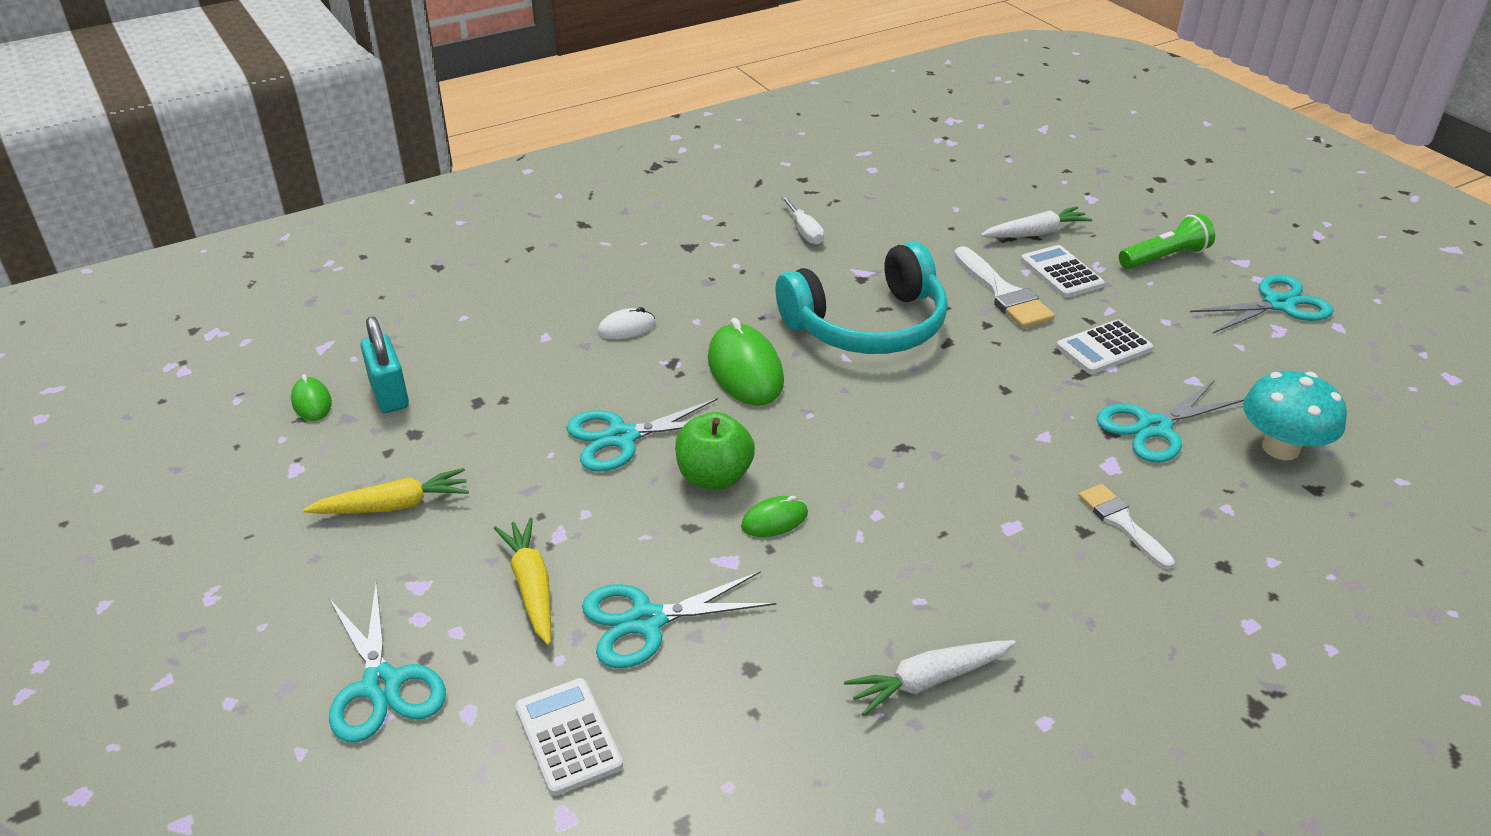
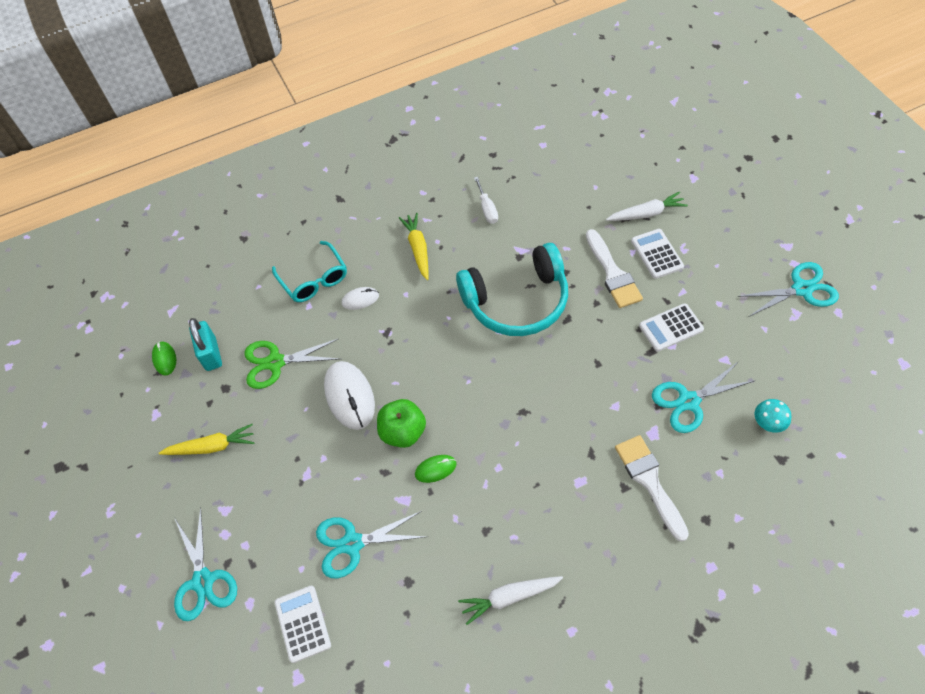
camera: 10 degrees right, 20 degrees up
yellow carrot [494,518,551,645] -> yellow carrot moved to [399,213,428,280]
turquoise scissors [566,398,718,472] -> white mouse [324,361,375,430]
green mouse [708,318,784,405] -> none
white brush [1078,484,1175,569] -> white brush [615,435,689,541], size x1.51
green flashlight [1119,213,1215,269] -> none
turquoise mushroom [1243,371,1347,460] -> turquoise mushroom [754,399,791,433], size x0.57
none -> green scissors [245,339,340,389]
none -> turquoise glasses [272,241,347,302]

